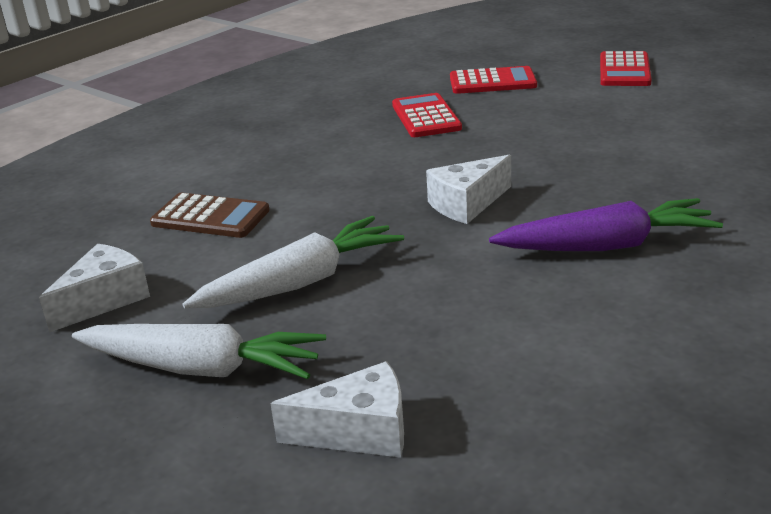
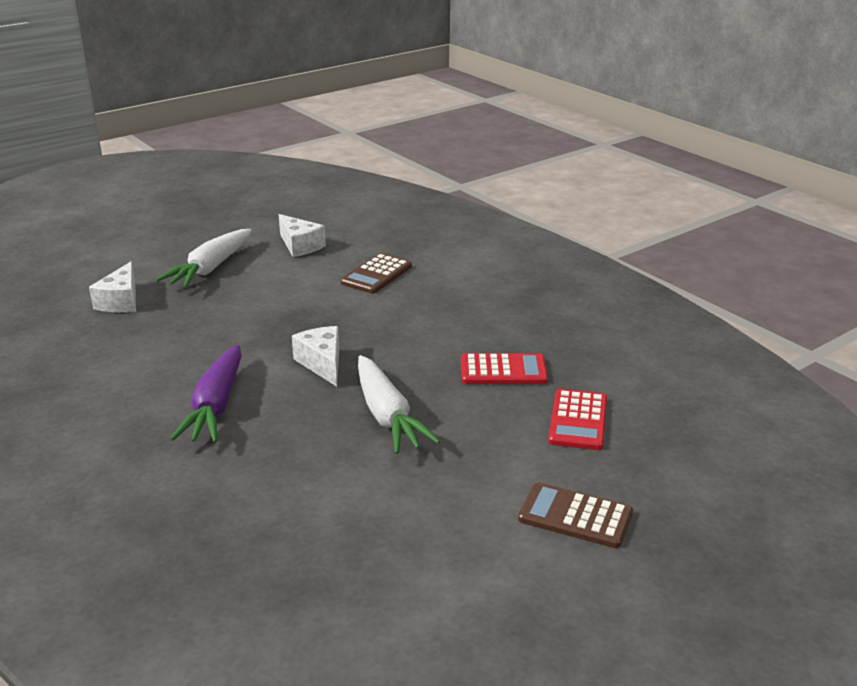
camera: 100 degrees right, 0 degrees up
white carrot [183,216,404,308] -> white carrot moved to [358,355,440,454]
red calculator [600,51,652,86] -> brown calculator [518,482,633,548]

